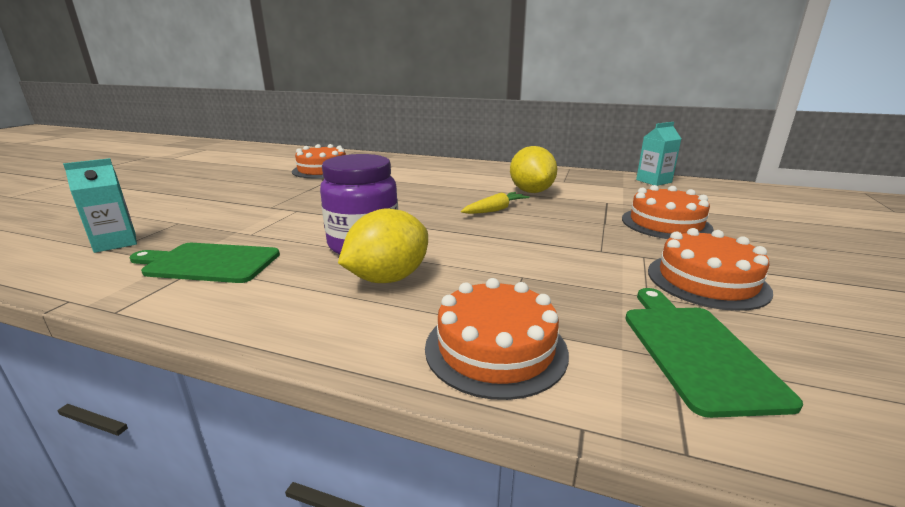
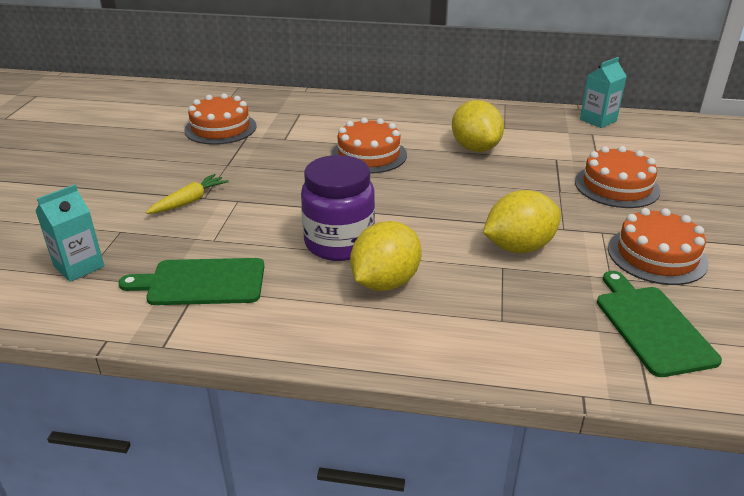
camera: 10 degrees left, 10 degrees up
orange cake [425,278,569,400] -> orange cake moved to [331,117,407,174]
yellow carrot [461,192,530,214] -> yellow carrot moved to [146,174,229,214]
none -> yellow lemon [483,190,561,253]

